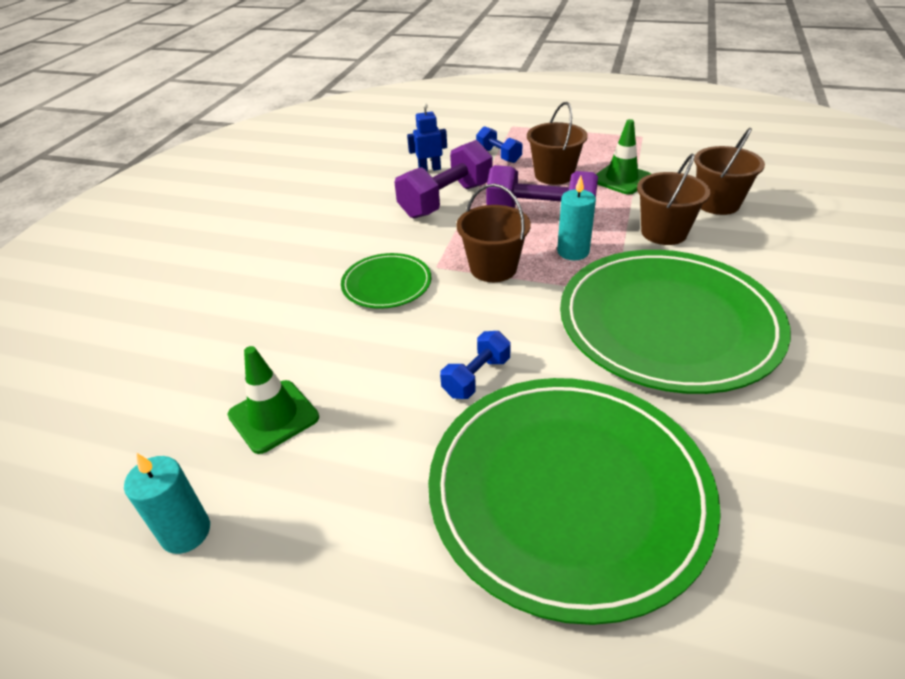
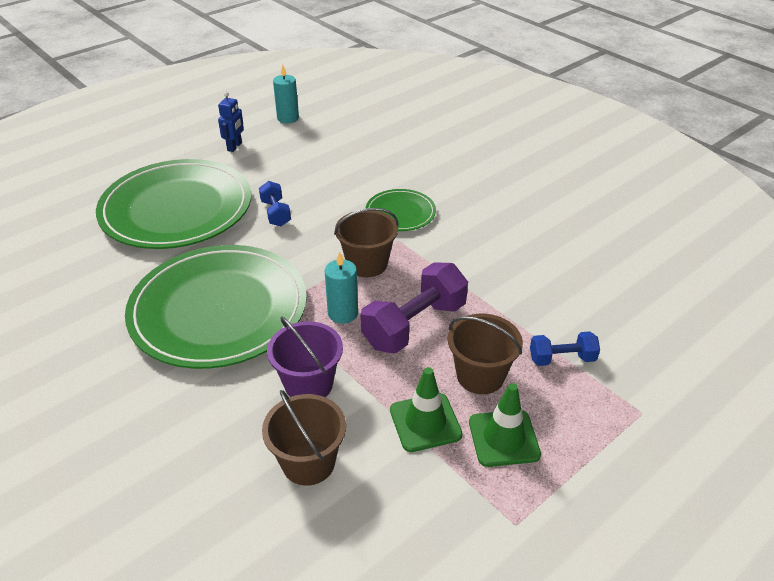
camera: 120 degrees right, 0 degrees up
green traffic cone [227,346,319,454] -> green traffic cone moved to [469,383,541,467]
purple dumbbell [394,140,492,218] -> none
blue robot [407,103,447,172] -> blue robot moved to [218,92,244,152]
brown bucket [637,153,710,245] -> purple bucket [267,317,343,397]

